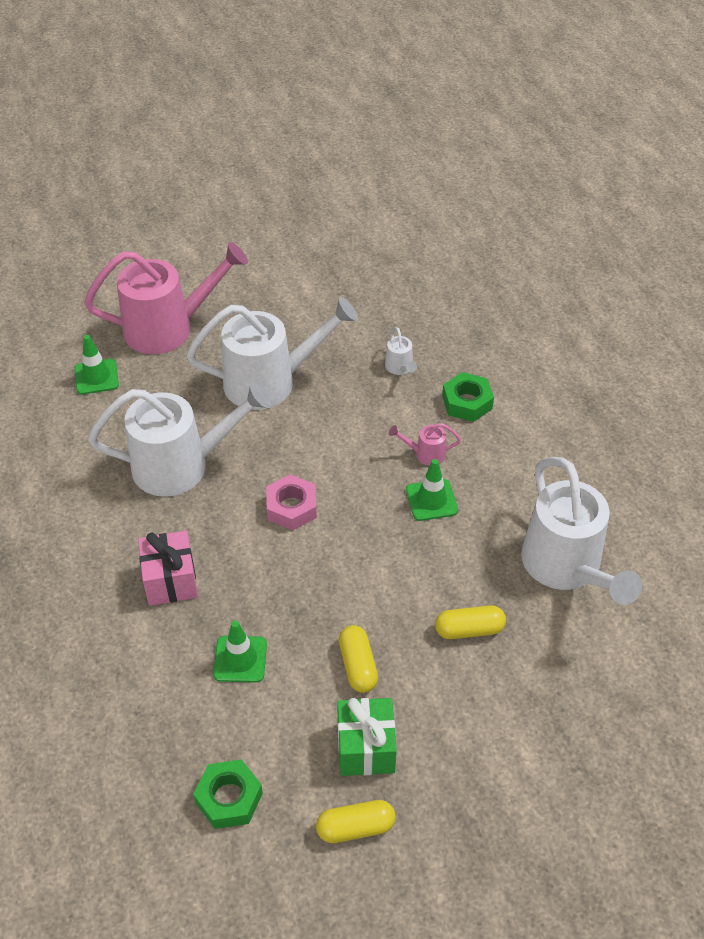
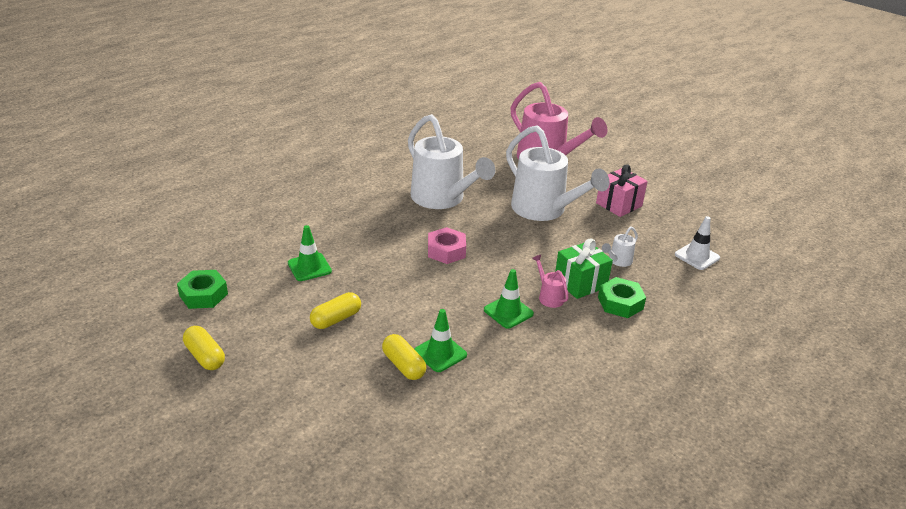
camera: 60 degrees right, 15 degrees down
green traffic cone [74,335,119,395] -> green traffic cone moved to [414,309,467,372]
pink gift [138,531,198,606] -> pink gift moved to [596,164,648,217]
green gift [337,698,397,776] -> green gift moved to [555,238,613,299]
white watering can [521,457,642,605] -> none
none -> white traffic cone [675,216,720,270]

